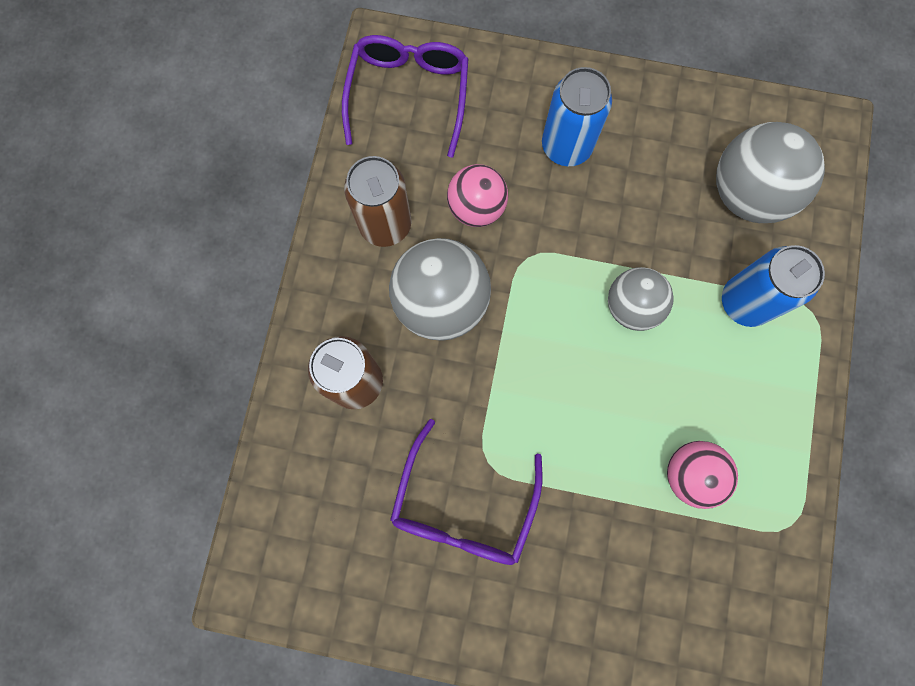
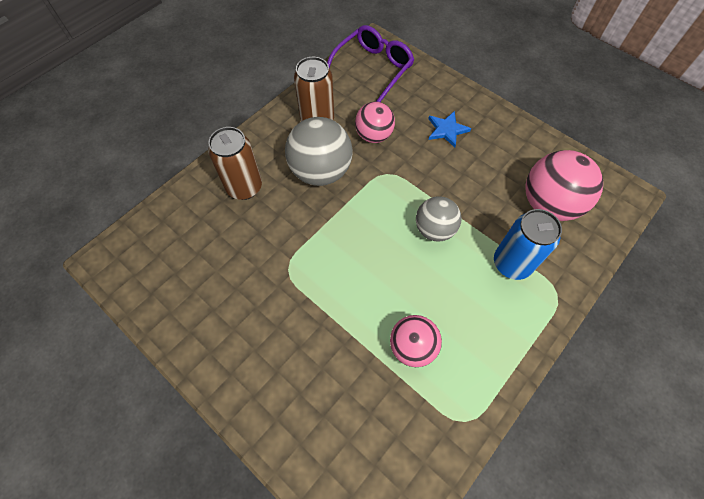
camera: 30 degrees right, 15 degrees down
purple glasses [390,419,543,565] -> none
blue can [542,67,612,166] -> blue star [428,111,471,148]
grey ball [716,122,825,223] -> pink ball [525,150,603,221]

